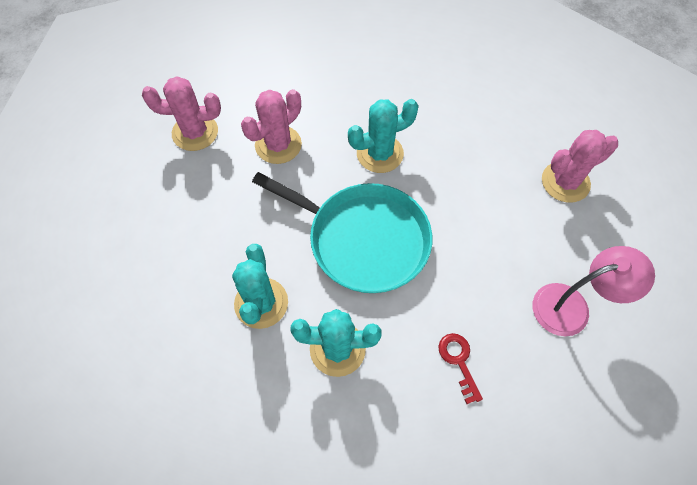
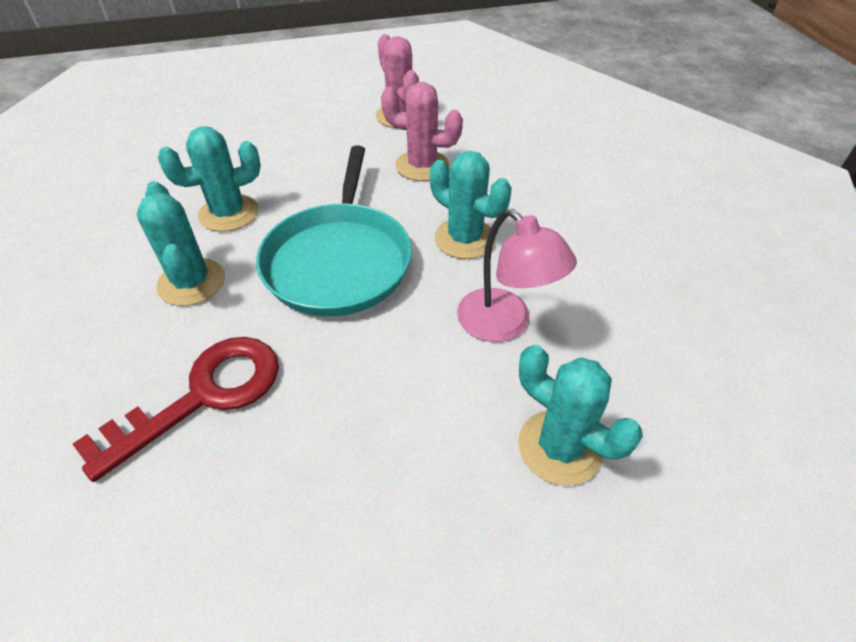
camera: 65 degrees right, 15 degrees down
red key [438,333,483,404] -> red key [73,337,279,482], size x2.02
pink lamp [533,246,655,336] -> pink lamp moved to [457,209,577,342]
pink cactus [542,130,618,203] -> turquoise cactus [518,345,643,486]

